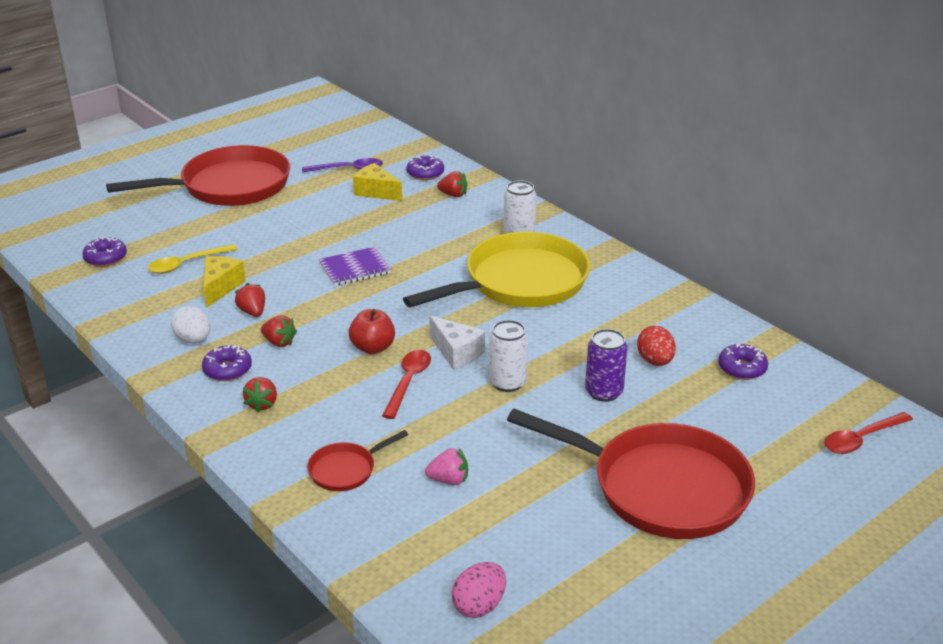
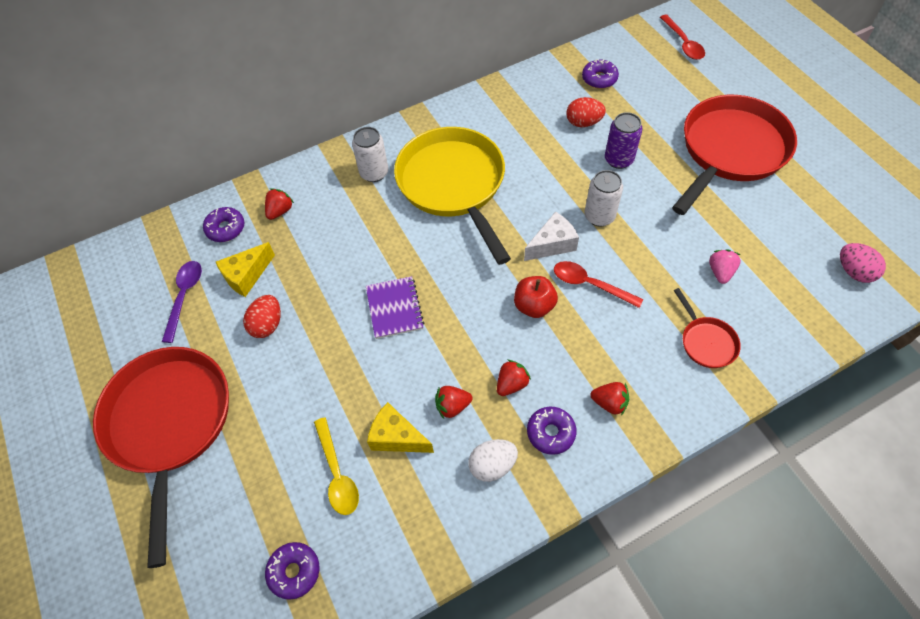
camera: 75 degrees left, 25 degrees up
none -> red egg [243,295,281,338]

